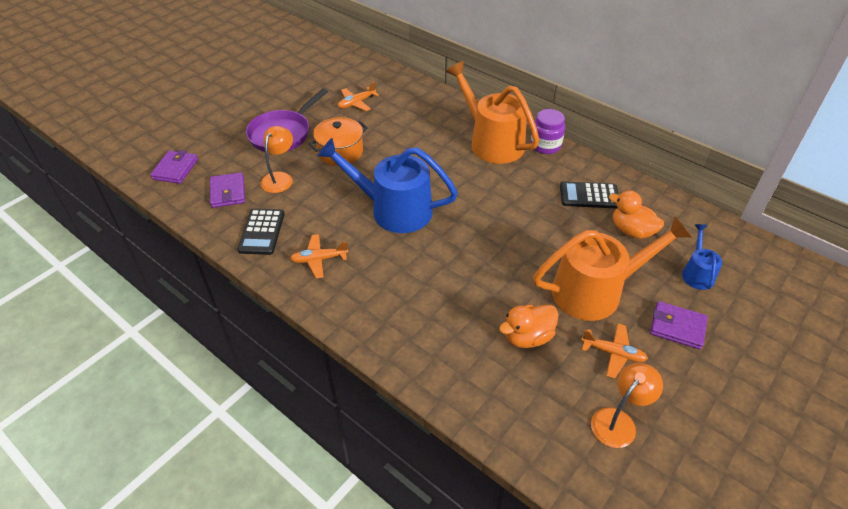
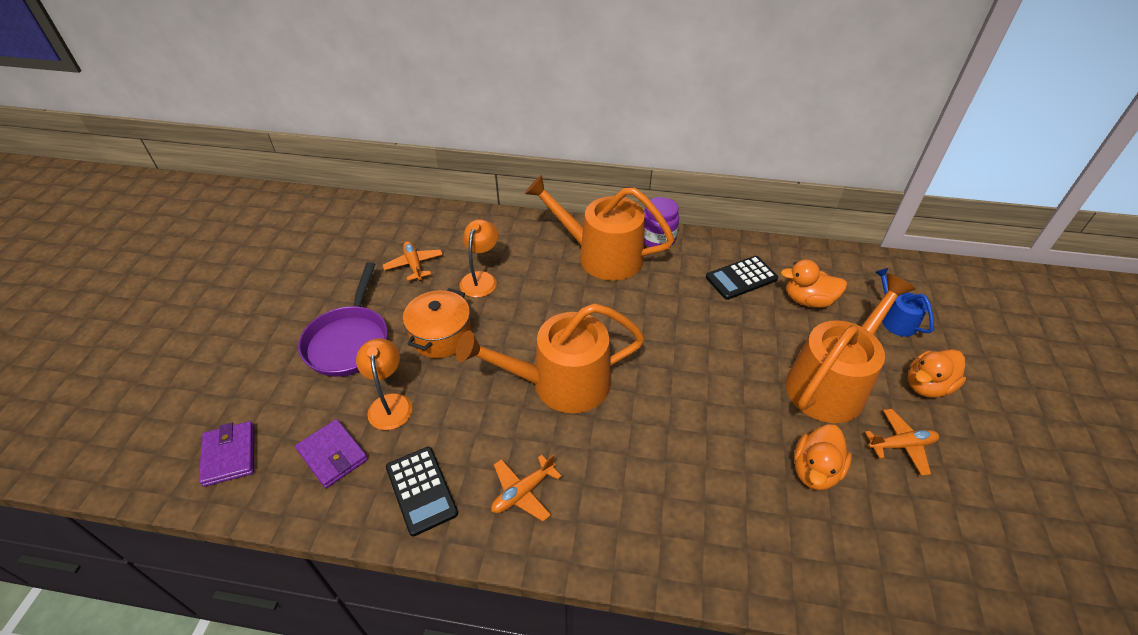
camera: 30 degrees left, 0 degrees up
blue watering can [317,138,458,233] -> orange watering can [456,303,645,413]
orange plane [338,82,379,111] -> orange plane turned 135 degrees clockwise [383,241,443,281]
orange lamp [591,363,663,448] -> orange lamp moved to [460,219,498,298]
purple wallet [650,301,708,350] -> orange duck [908,349,966,398]

